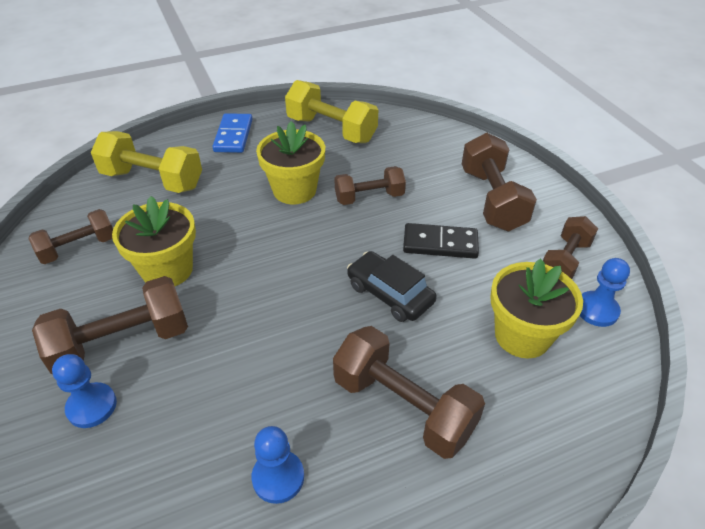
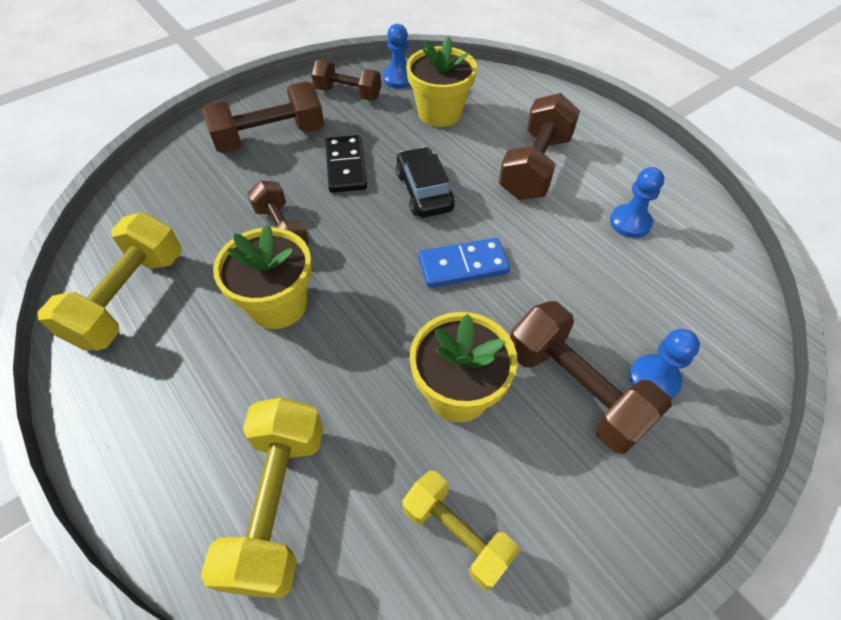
camera: 105 degrees left, 10 degrees up
brown dumbbell [29,209,113,264] -> yellow dumbbell [402,471,519,590]
blue domino [213,113,252,153] -> blue domino moved to [418,238,510,288]
black car [347,251,437,322] -> black car turned 135 degrees clockwise [396,147,455,218]

